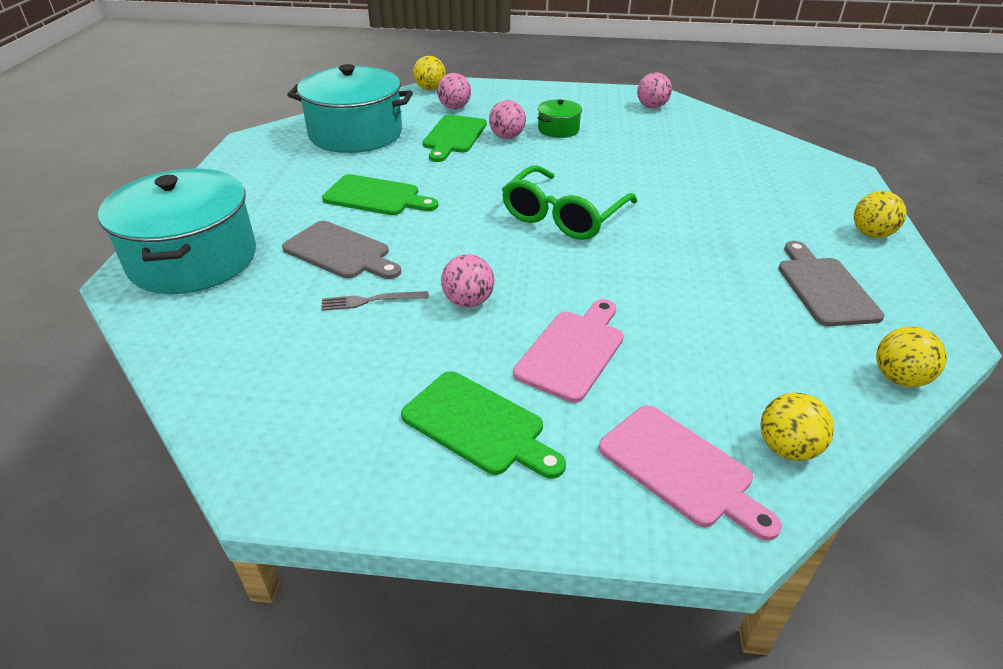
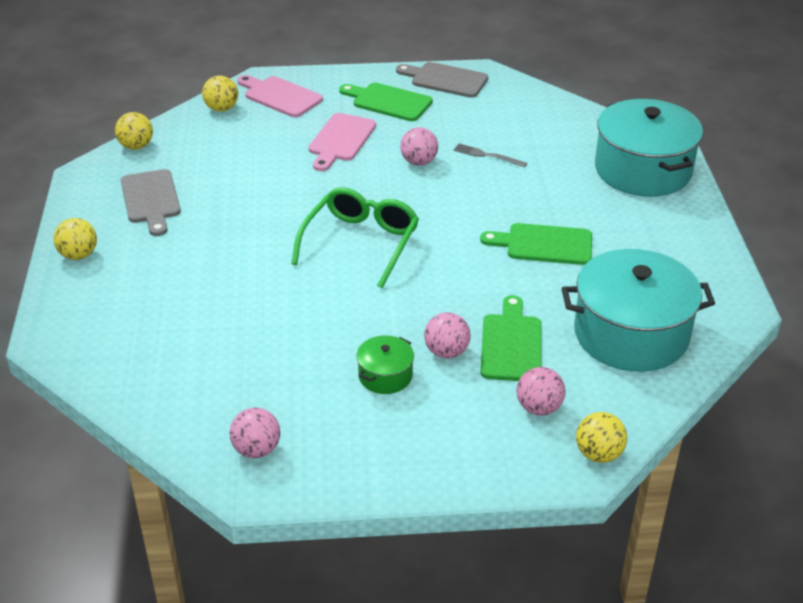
camera: 170 degrees right, 0 degrees up
grey cutting board [282,221,401,279] -> grey cutting board moved to [396,62,488,98]
grey fork [321,291,429,311] -> grey fork turned 135 degrees counterclockwise [453,143,527,168]

